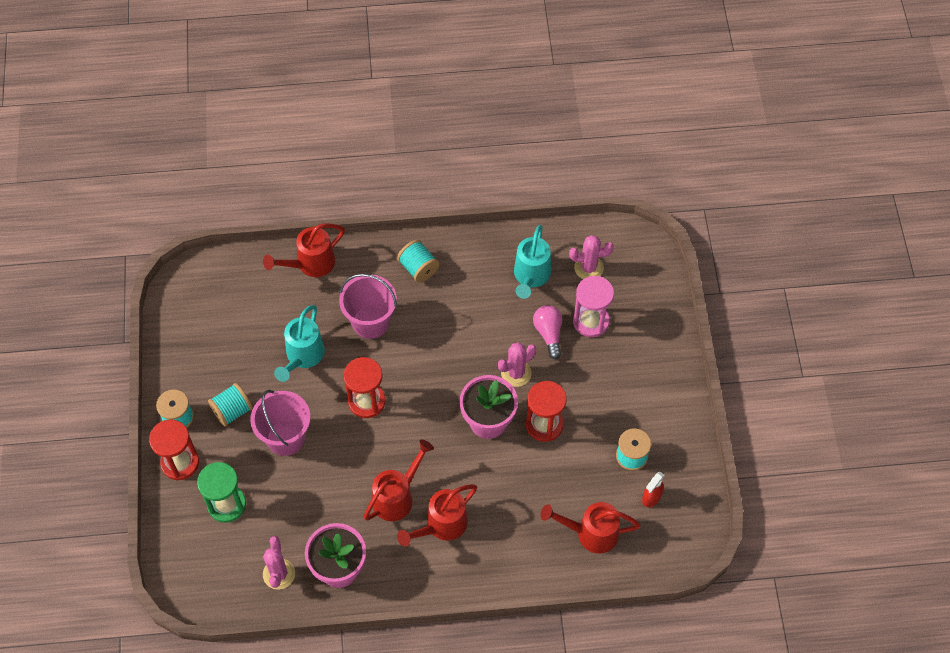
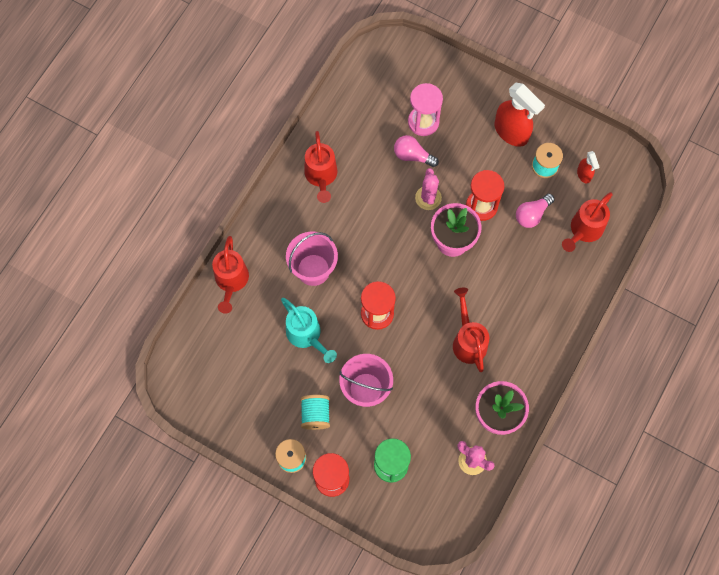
camera: 55 degrees left, 10 degrees up
turquoise spool [397,240,440,283] -> none
red watering can [397,484,477,546] -> red watering can moved to [304,131,337,203]
turquoise watering can [514,225,551,299] -> none
pink cactus [569,235,614,279] -> none
none -> red spray bottle [495,83,545,147]
none -> pink light bulb [516,193,555,228]

